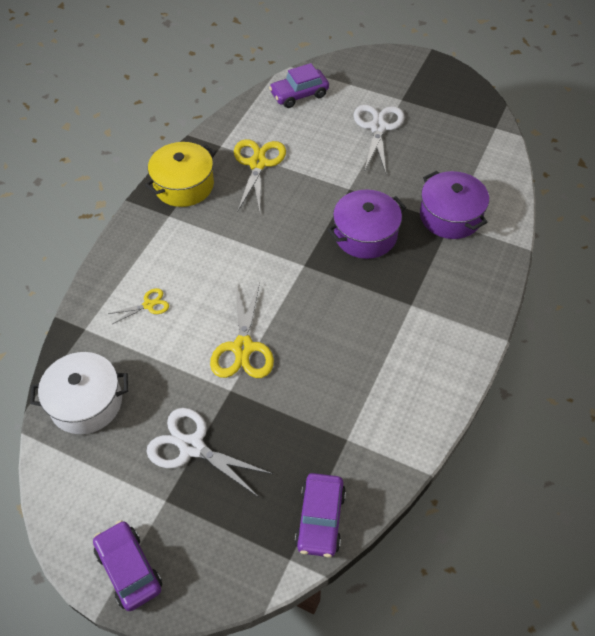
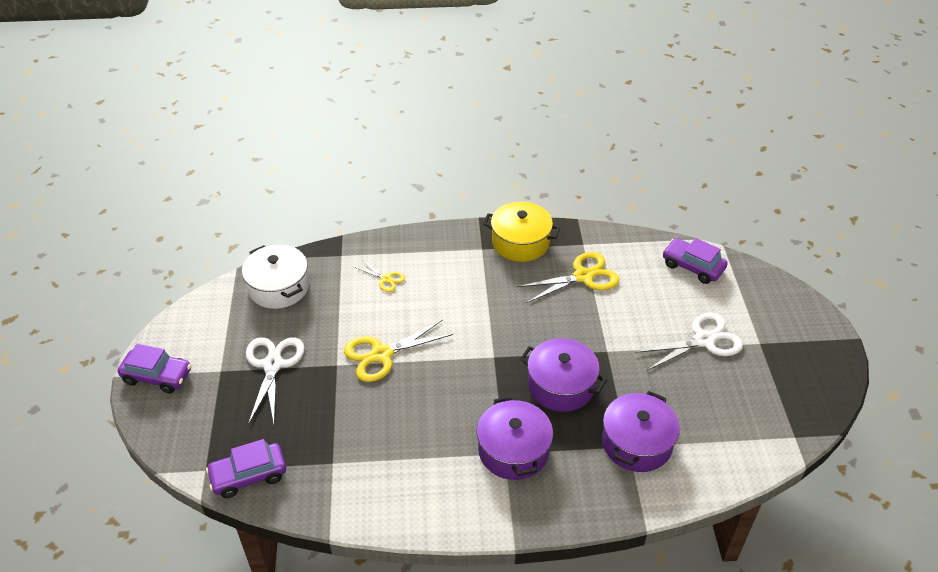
camera: 60 degrees right, 10 degrees down
purple car [93,520,162,611] -> purple car turned 75 degrees clockwise [118,344,191,393]
none -> purple pot [477,396,553,480]

